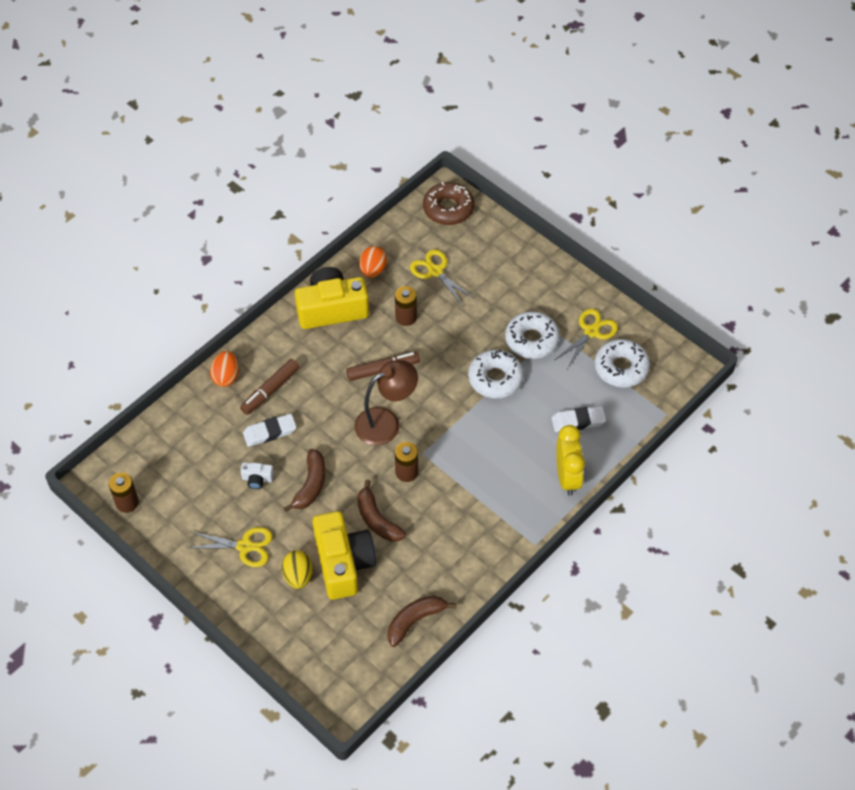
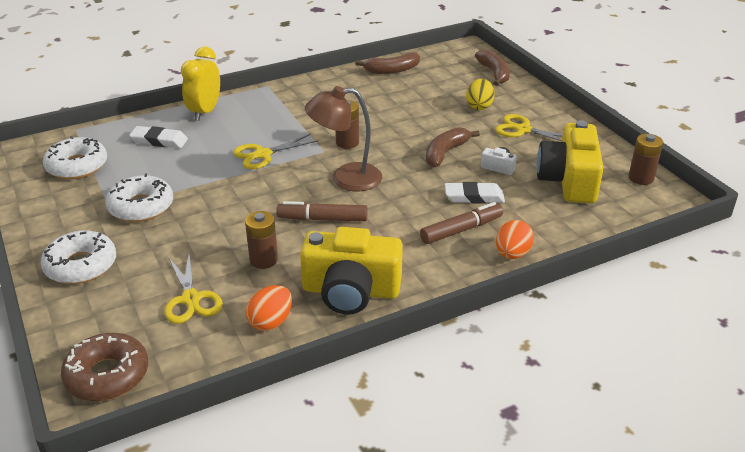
camera: 160 degrees left, 20 degrees down
yellow camera [313,511,376,600] -> yellow camera moved to [537,120,604,203]
brown banana [357,479,406,542] -> brown banana moved to [475,50,510,86]
white donut [468,350,524,399] -> white donut moved to [41,230,116,284]
yellow scissors [555,309,618,369] -> yellow scissors moved to [233,134,319,169]

